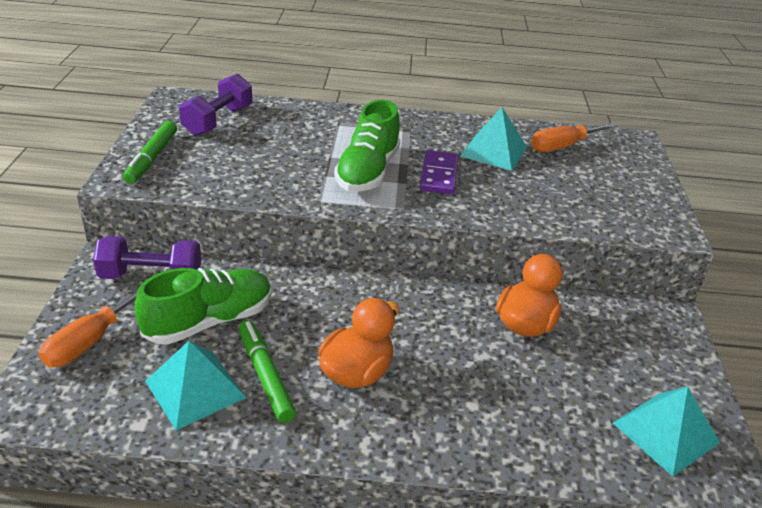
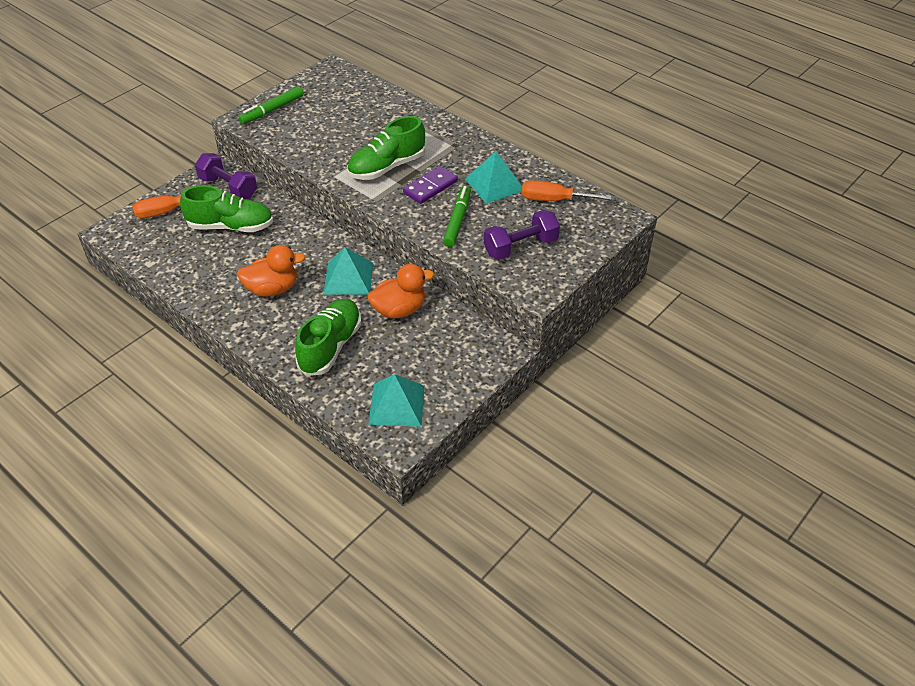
camera: 40 degrees right, 10 degrees up
turquoise pyramid [145,341,246,430] -> turquoise pyramid moved to [323,247,373,295]
purple dumbbell [179,73,252,136] -> purple dumbbell moved to [484,210,560,260]
green marker [239,320,296,423] -> green marker moved to [443,186,471,247]
none -> green shoe [295,299,361,376]

